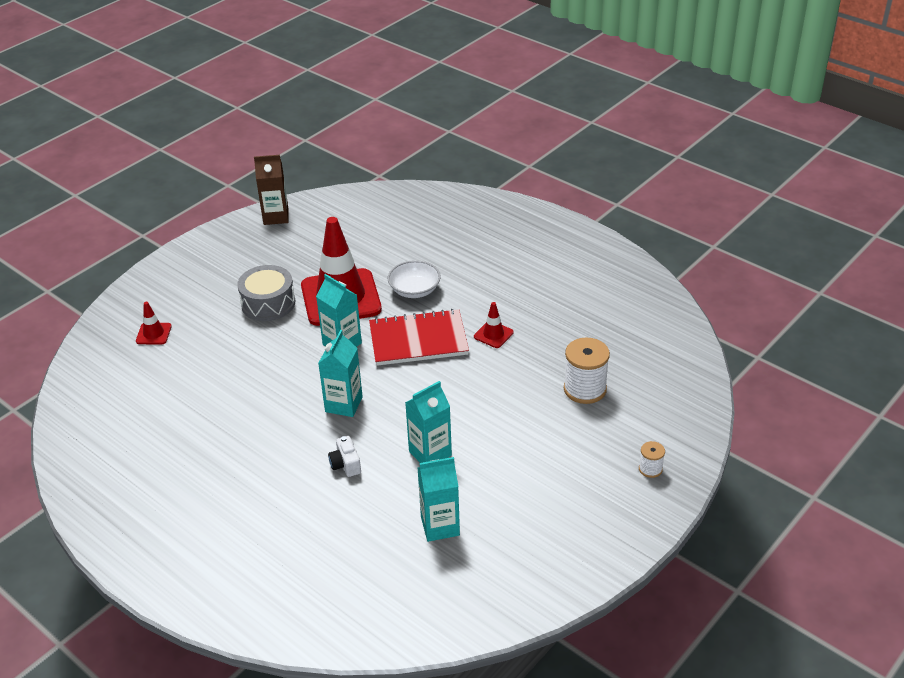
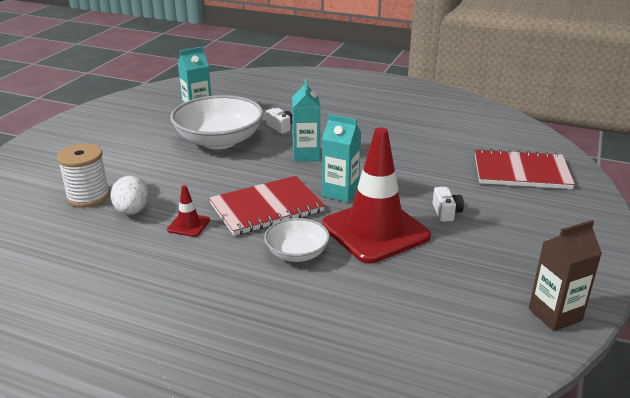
camera: 160 degrees right, 10 degrees down
red traffic cone [136,302,172,344] -> red notebook [475,148,575,189]
grey drum [237,265,295,321] -> white camera [433,187,464,222]
turquoise carton [405,381,452,463] -> white bowl [170,95,264,149]
white spool [639,441,665,478] -> none
none -> white egg [110,176,148,215]

